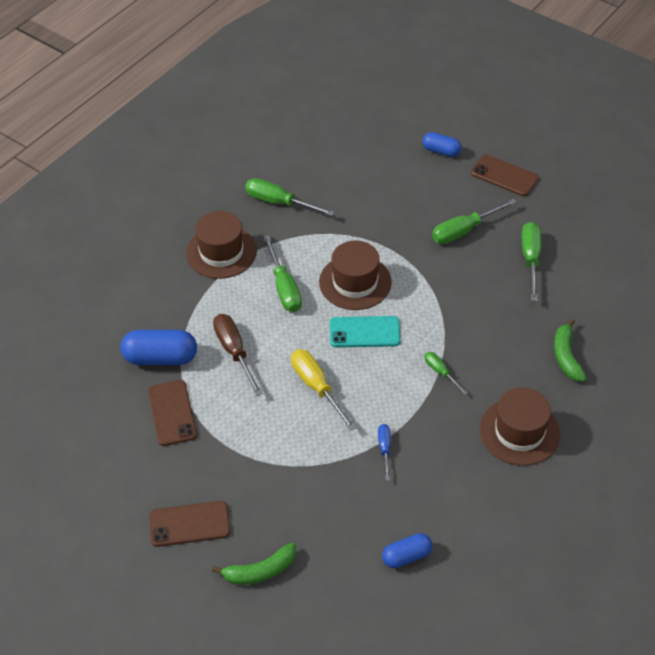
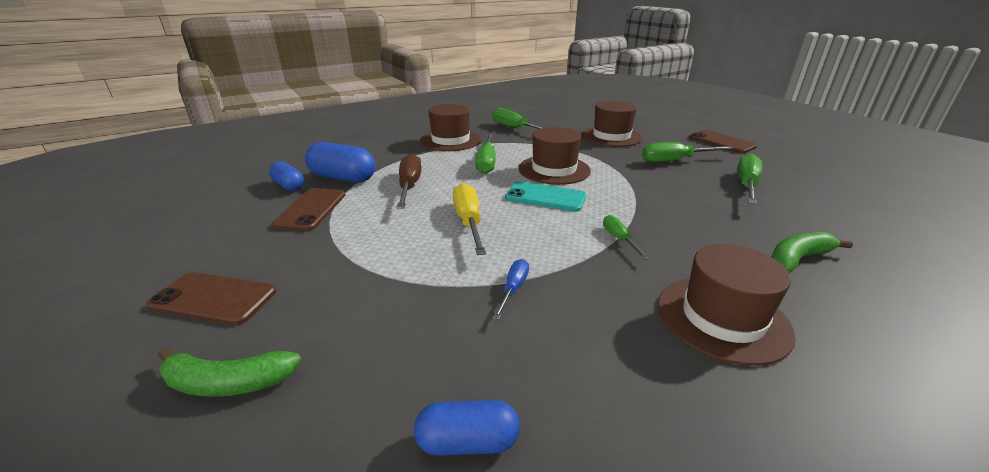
camera: 20 degrees right, 20 degrees down
blue capsule [422,132,462,157] -> blue capsule moved to [269,161,304,191]
green banana [554,319,586,381] -> green banana turned 45 degrees clockwise [772,232,853,273]
none -> brown hat [581,101,643,147]

